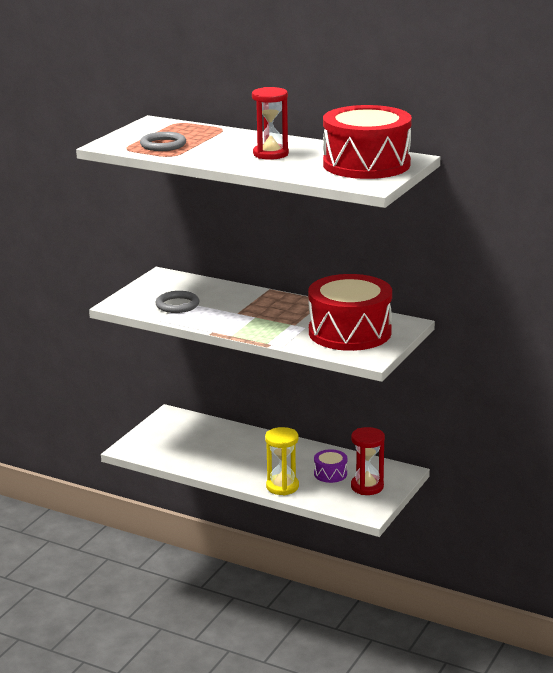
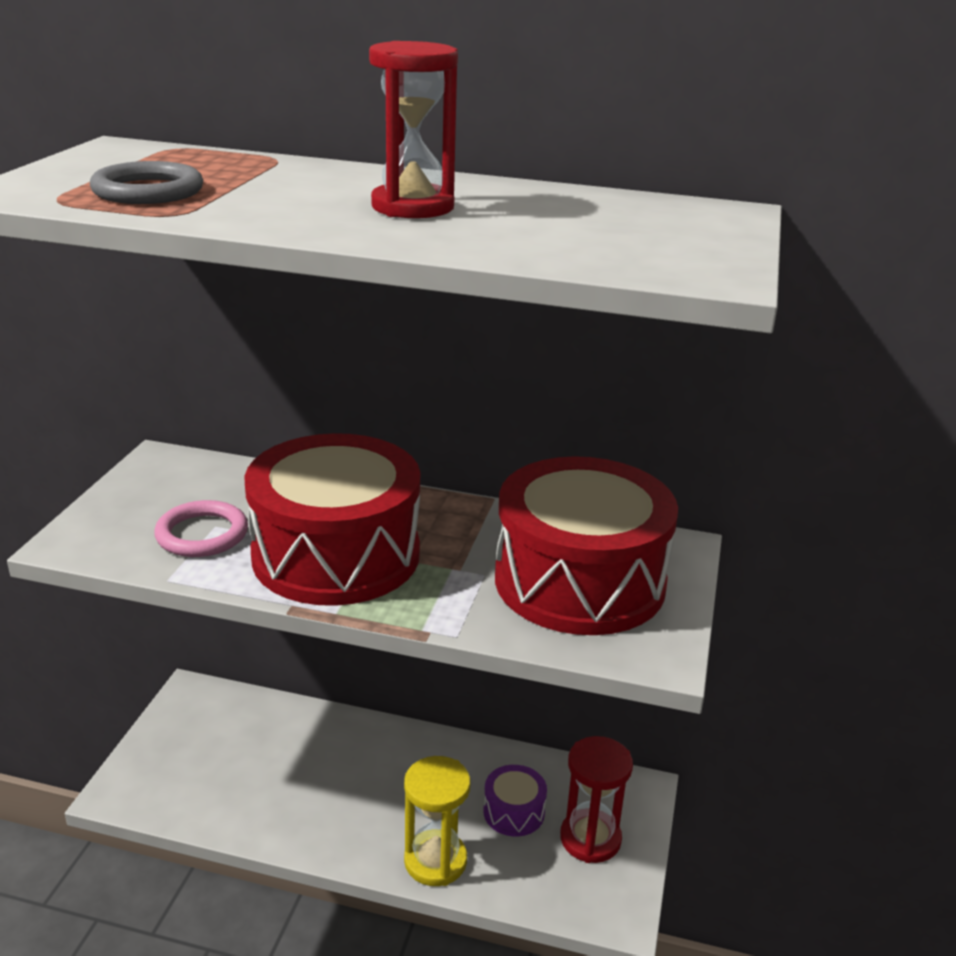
camera: 15 degrees left, 5 degrees up
grey ring [156,291,199,313] -> pink ring [154,500,248,557]
red drum [323,105,412,179] -> red drum moved to [244,433,420,606]

